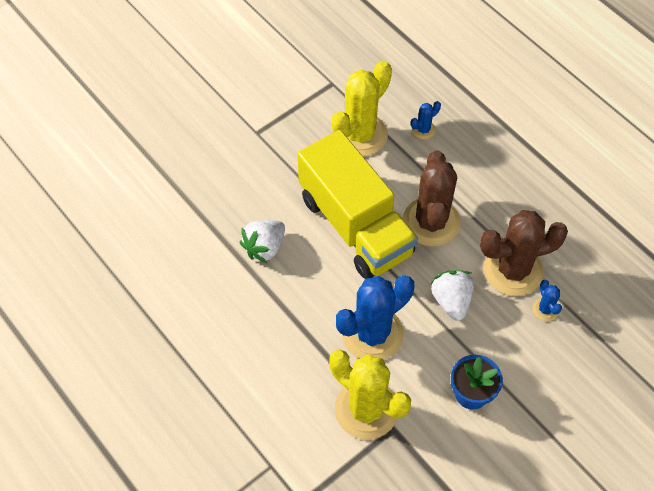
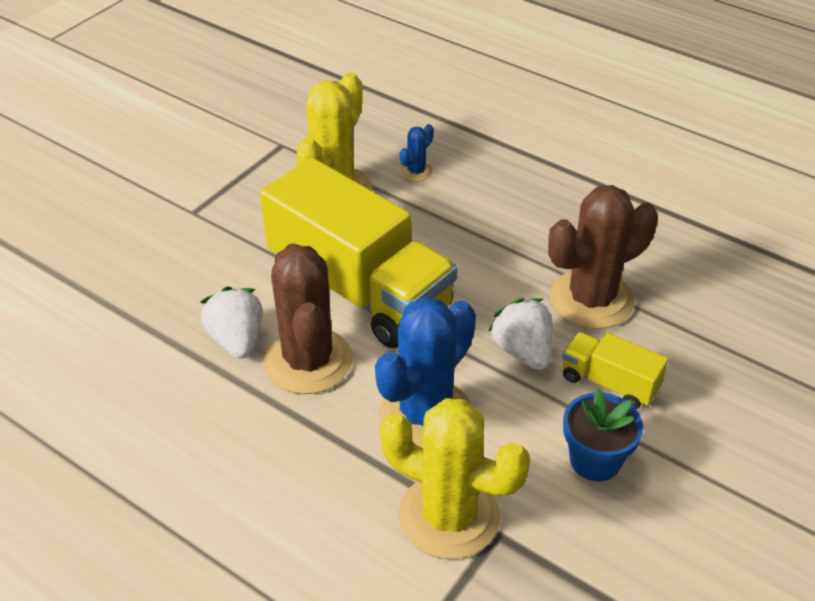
camera: 15 degrees left, 15 degrees down
white strawberry [239,220,285,263] -> white strawberry turned 135 degrees clockwise [200,286,263,359]
brown cactus [403,151,461,247] -> brown cactus moved to [264,243,353,394]
blue cactus [532,280,562,321] -> none
none -> yellow truck [562,332,668,409]

